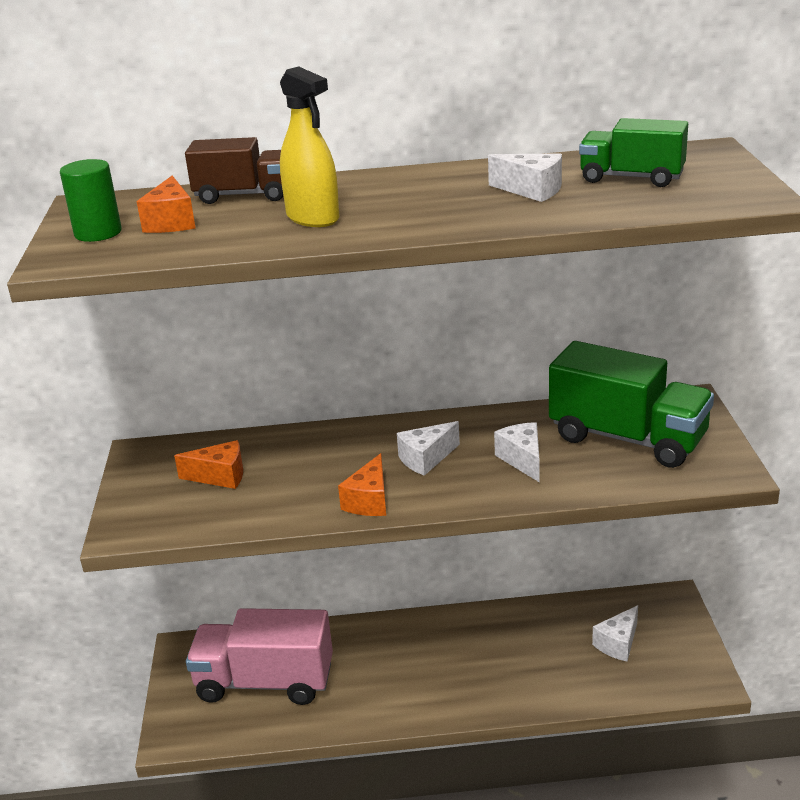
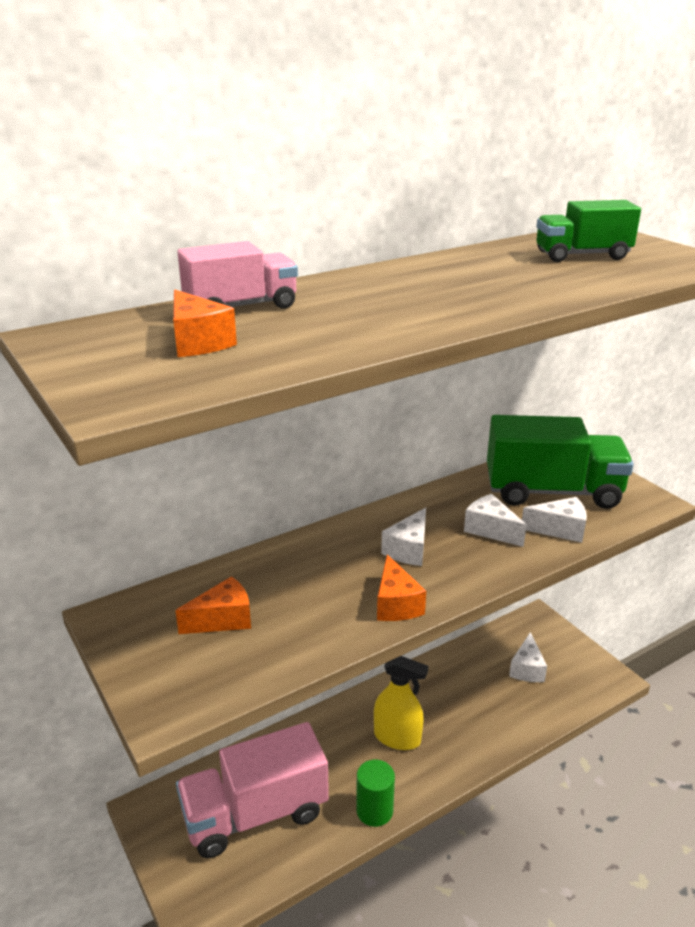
camera: 30 degrees left, 0 degrees up
green cylinder [60,159,122,242] -> green cylinder moved to [356,760,395,827]
brown truck [185,137,283,204] -> pink truck [178,241,298,309]
yellow spray bottle [280,66,340,227] -> yellow spray bottle moved to [374,656,428,750]
white cheese [488,153,562,202] -> white cheese moved to [522,497,587,543]

